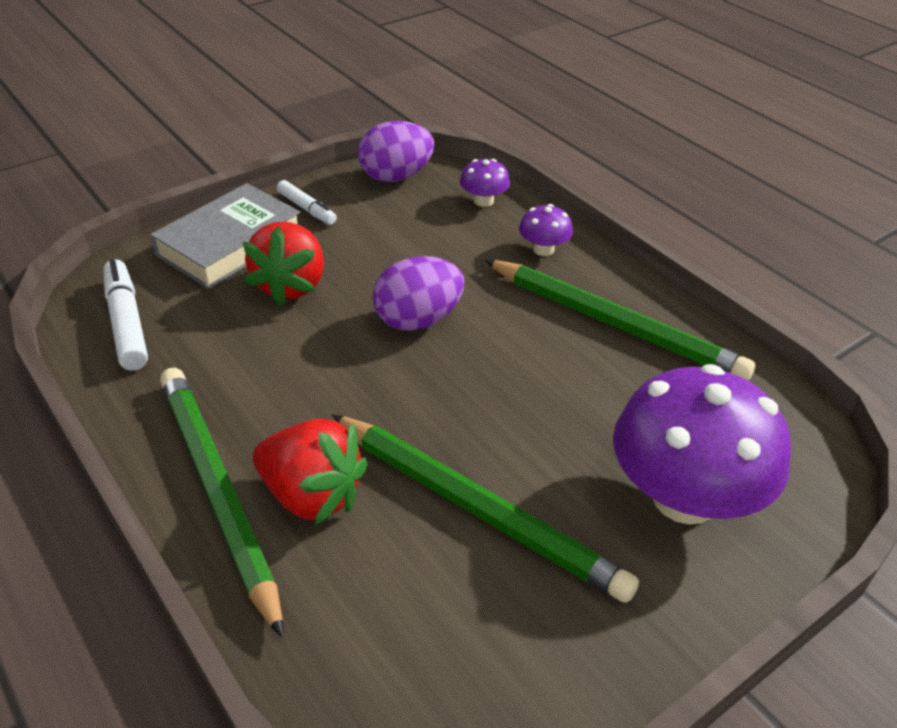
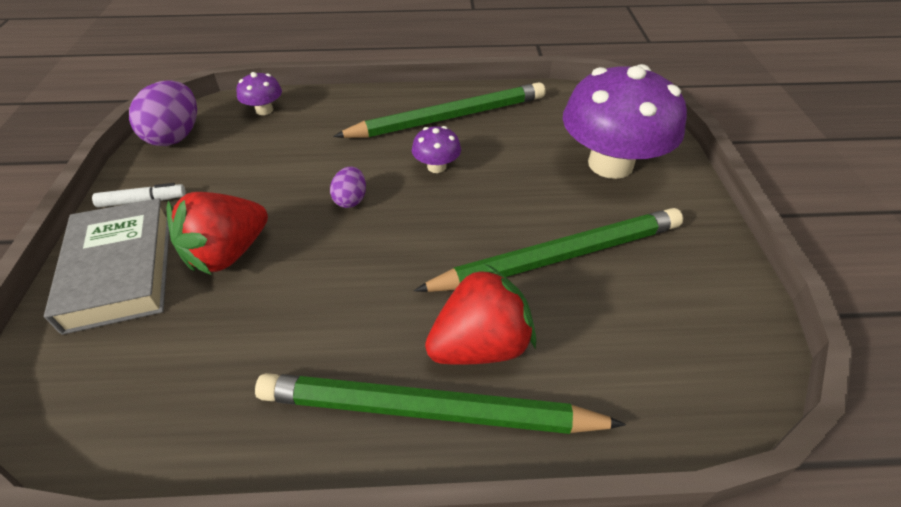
camera: 55 degrees left, 5 degrees up
white marker [104,259,148,371] -> none
red strawberry [243,222,324,306] -> red strawberry turned 90 degrees clockwise [166,192,268,275]
purple egg [373,256,464,331] -> purple egg [330,167,366,208], size x0.56
purple mushroom [519,204,573,256] -> purple mushroom moved to [412,126,461,173]

